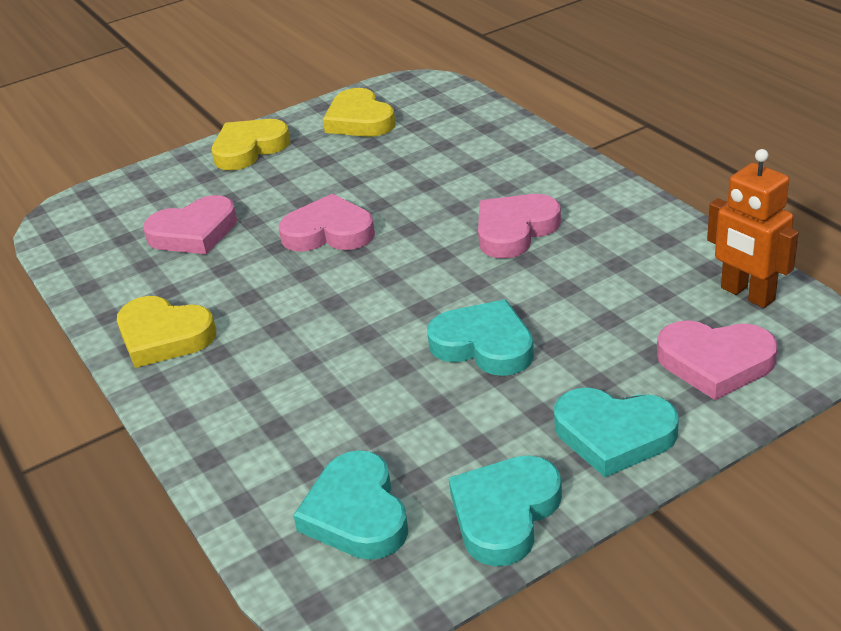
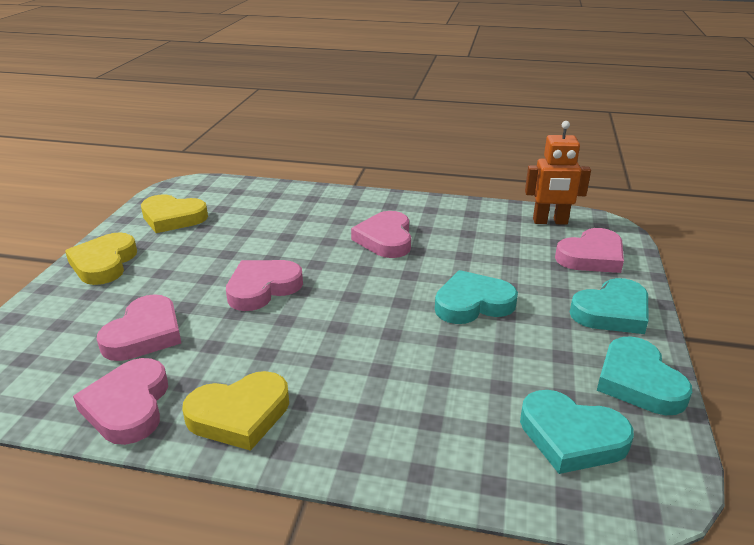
camera: 50 degrees left, 5 degrees down
none -> pink heart [73,358,168,445]

